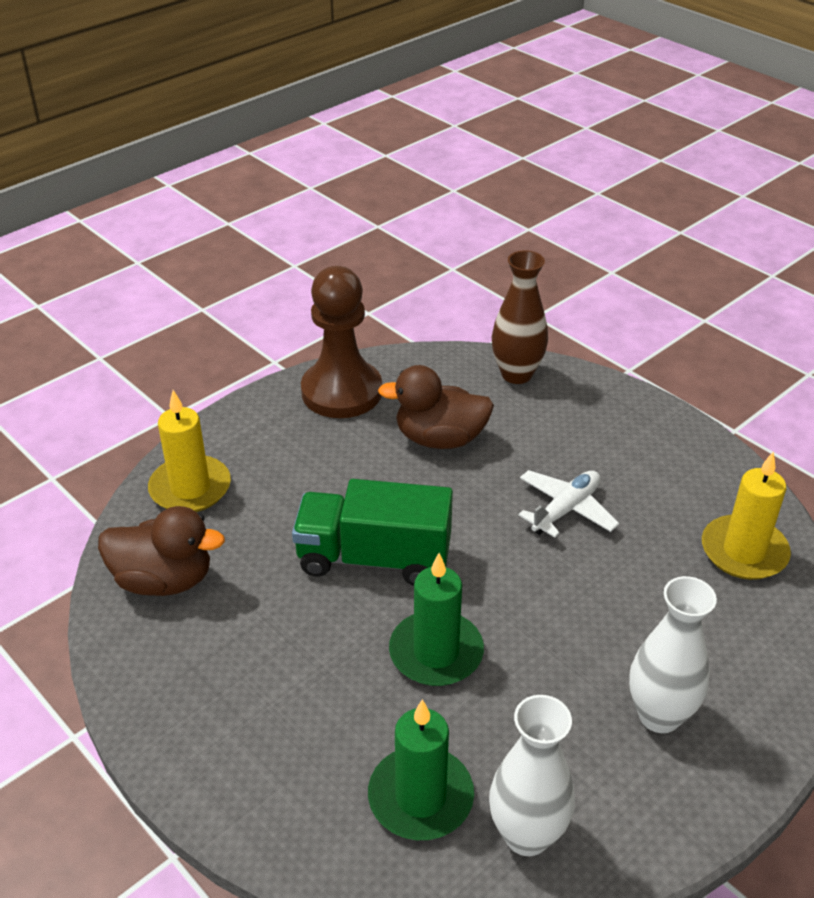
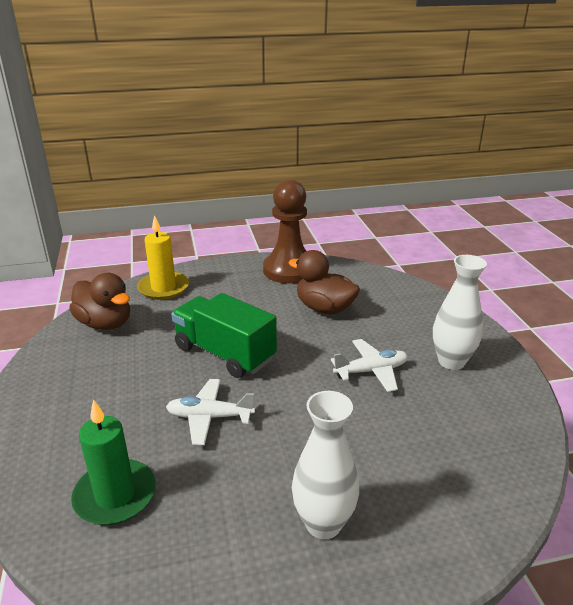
camera: 30 degrees right, 10 degrees down
green candle [389,553,484,686] -> white plane [166,379,255,445]
white vase [489,695,575,856] -> white vase moved to [433,255,487,370]
brown vase [492,250,548,384] -> none
yellow candle [702,452,791,580] -> none

